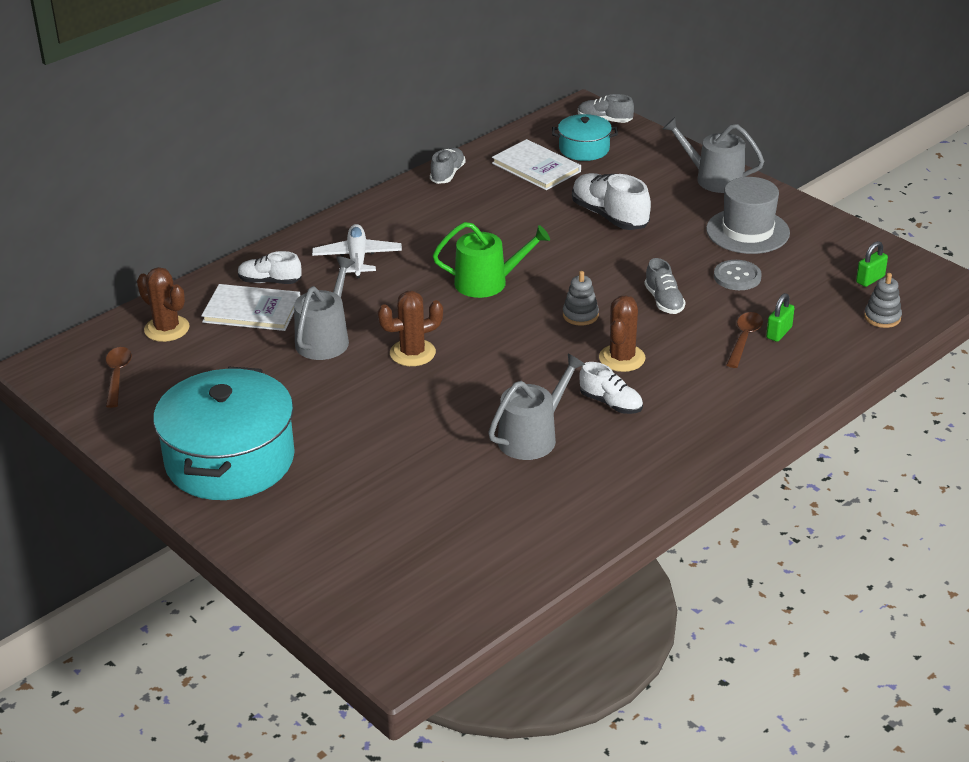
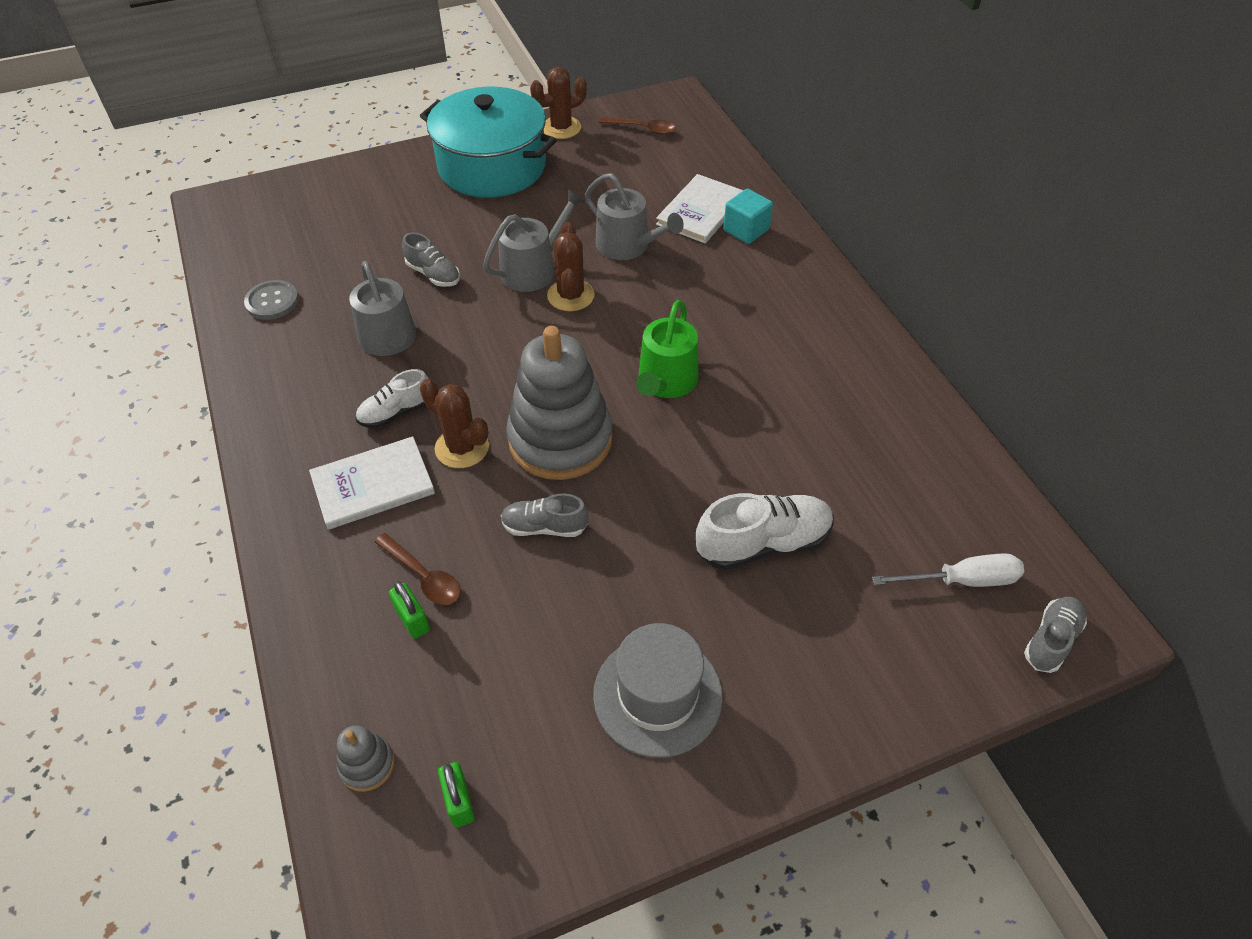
camera: 110 degrees right, 15 degrees up
brown cactus [137,267,190,342] -> brown cactus moved to [530,67,587,139]
white shoe [238,251,301,284] -> turquoise cube [723,189,773,244]
white plane [312,224,402,278] -> none
grey shoe [430,148,465,184] -> grey shoe moved to [402,232,460,287]
white book [492,139,581,190] -> white book moved to [309,436,435,530]
turquoise pot [552,114,618,161] -> white screwdriver [872,553,1024,587]
grey stacking toy [563,271,599,326] -> grey stacking toy [506,326,613,480], size x2.40
grey watering can [663,117,764,193] -> grey watering can moved to [483,189,584,292]
grey button [714,260,762,290] -> grey button moved to [244,280,299,320]

